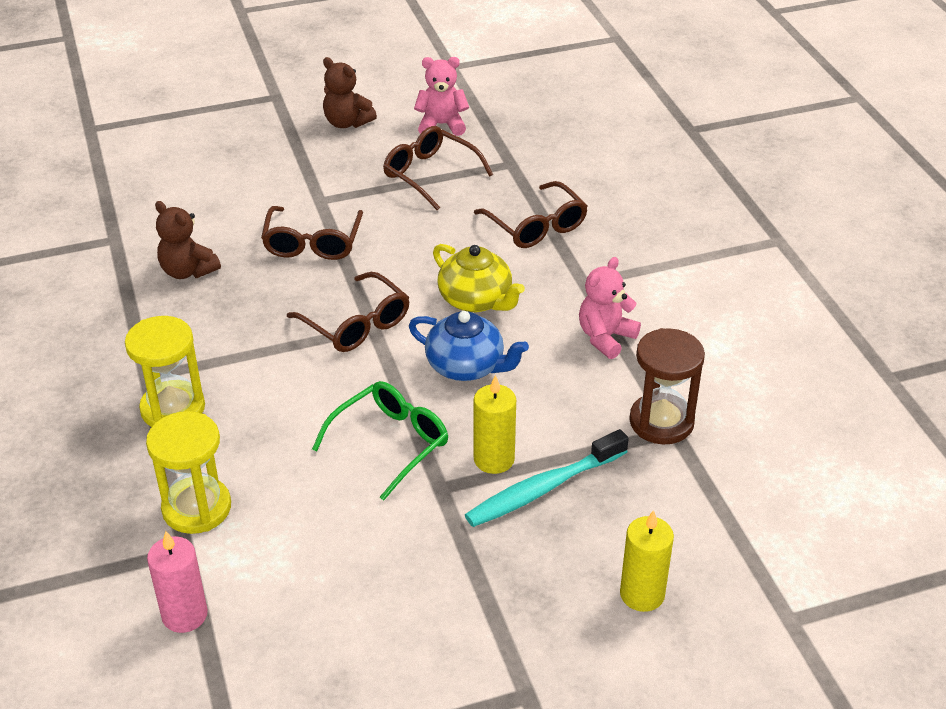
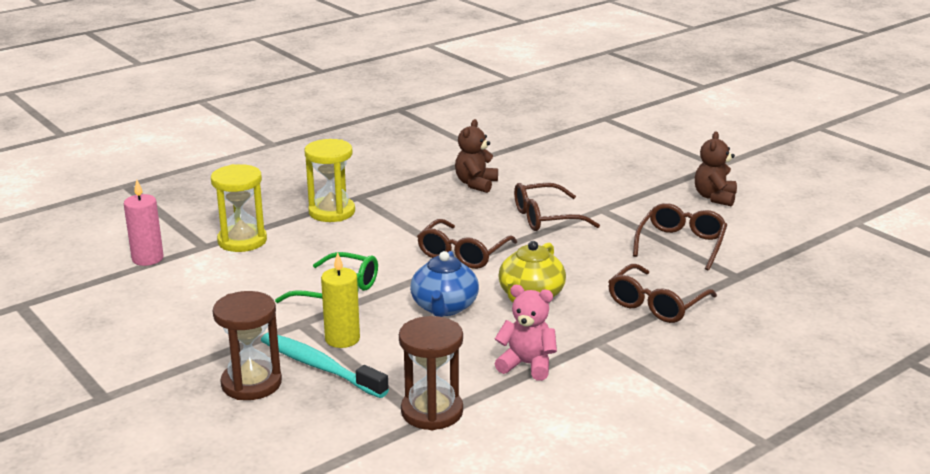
camera: 70 degrees right, 15 degrees down
pink teddy bear [414,57,469,136] -> none
yellow candle [620,510,674,612] -> none
none -> brown hourglass [213,291,282,400]

